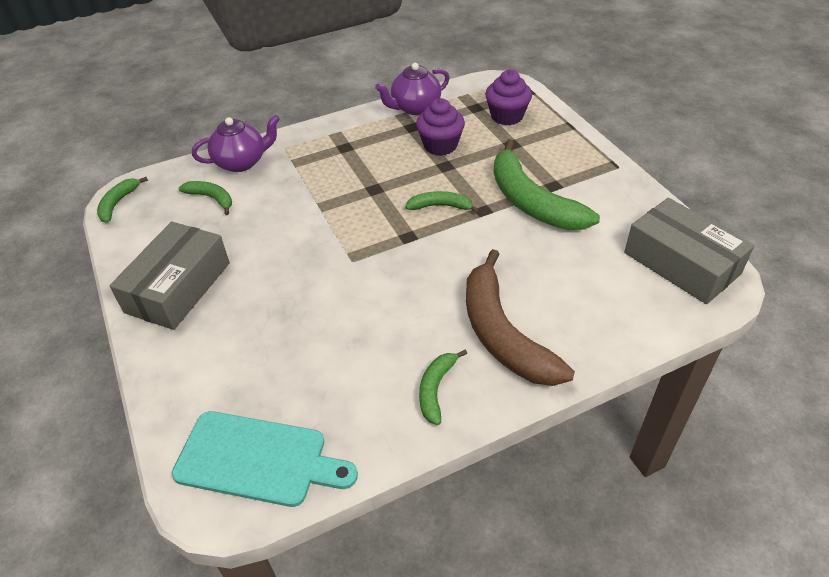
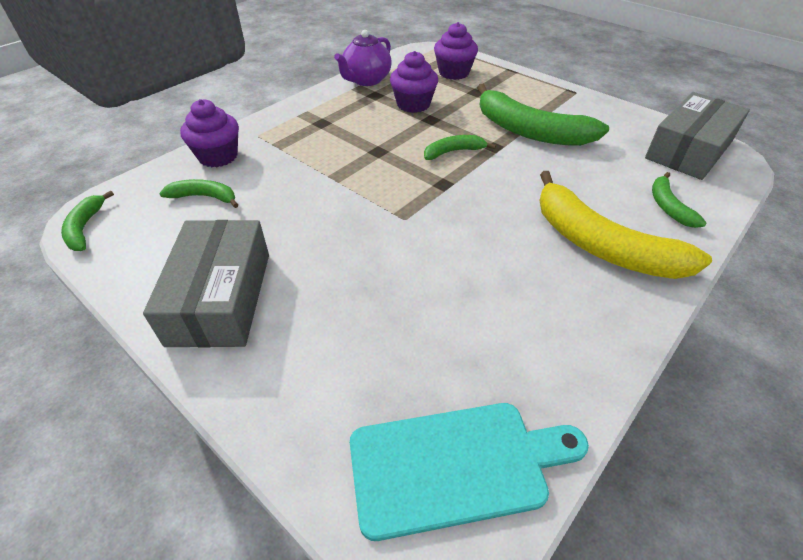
camera: 25 degrees left, 0 degrees up
purple teapot [192,115,280,172] -> purple cupcake [180,99,239,167]
green banana [419,350,467,425] -> green banana moved to [652,172,706,228]
brown banana [466,249,575,386] -> yellow banana [539,171,712,279]
grey box [624,198,754,304] -> grey box turned 75 degrees counterclockwise [645,92,750,180]

